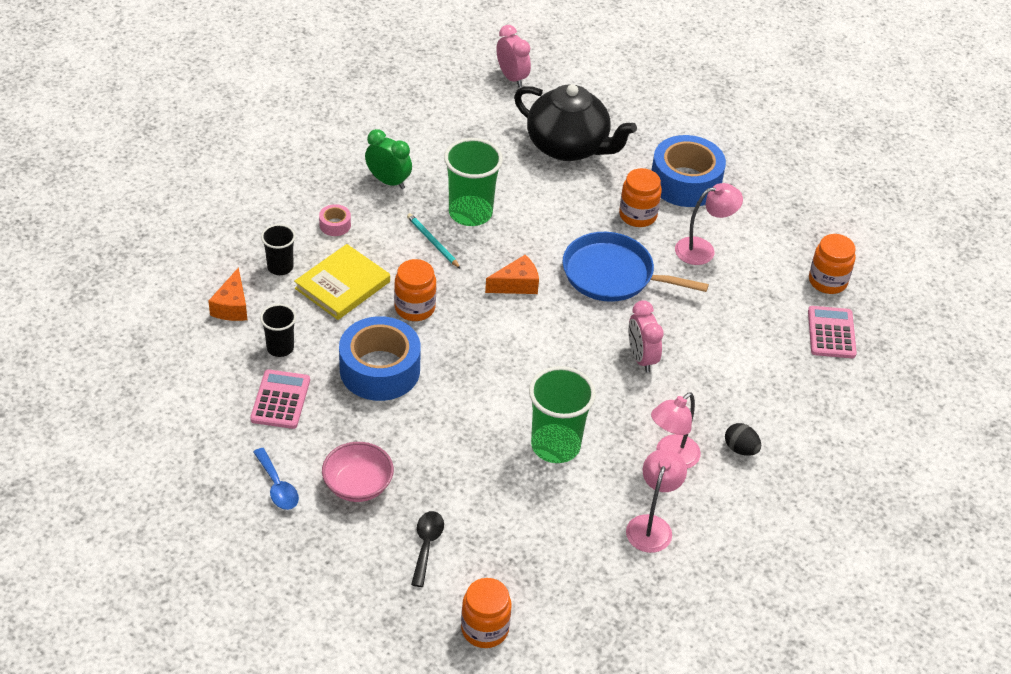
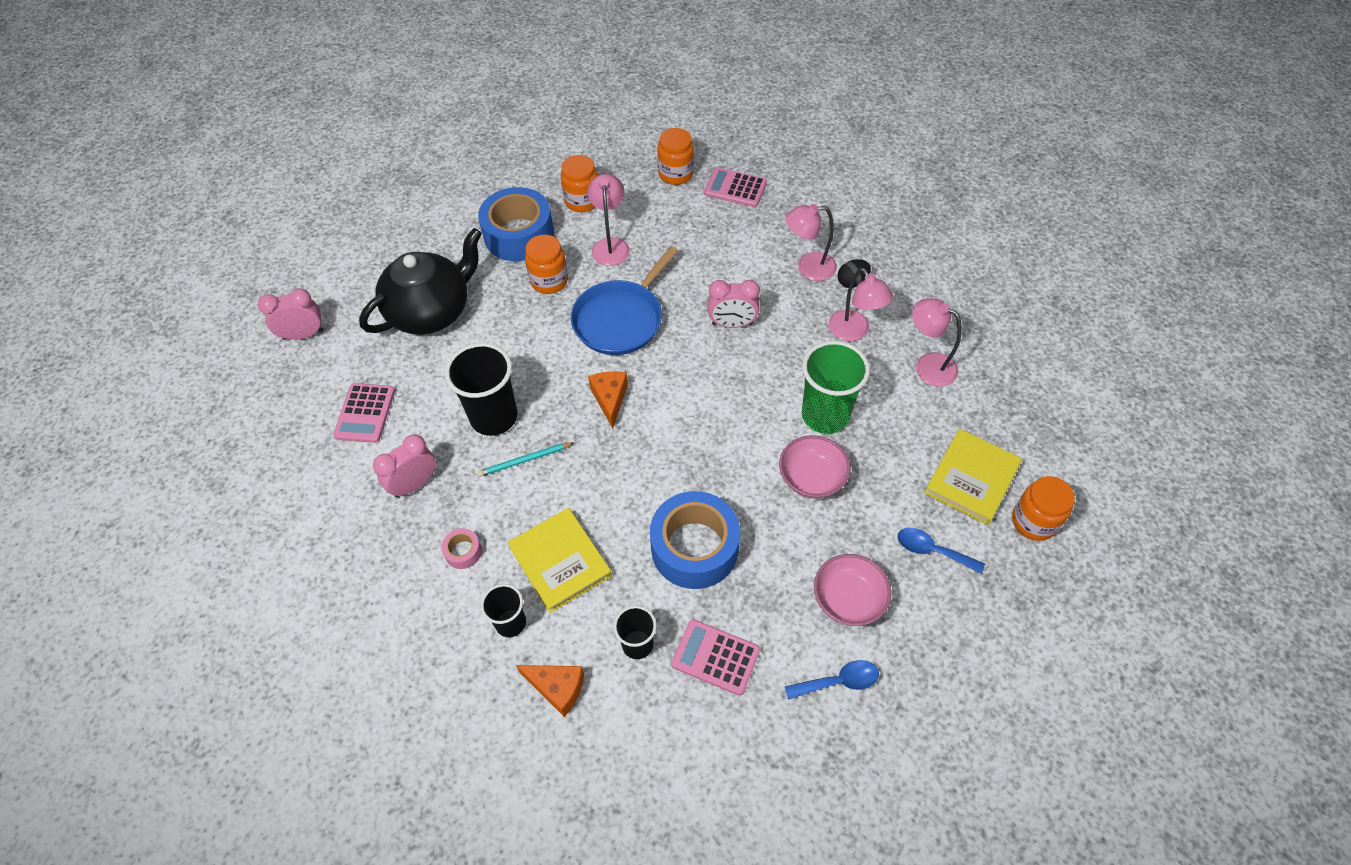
camera: 70 degrees left, 10 degrees up
green clock [365,129,412,189] -> pink clock [373,434,436,498]
orange jar [394,259,436,321] -> orange jar moved to [561,155,598,212]
black spoon [411,511,444,587] -> blue spoon [897,528,985,574]
green cup [444,138,503,226] -> black cup [445,343,518,436]
none -> pink calculator [333,383,395,443]
none -> pink bowl [779,435,851,498]
none -> pink lamp [785,204,837,281]
none -> yellow book [924,429,1022,525]

